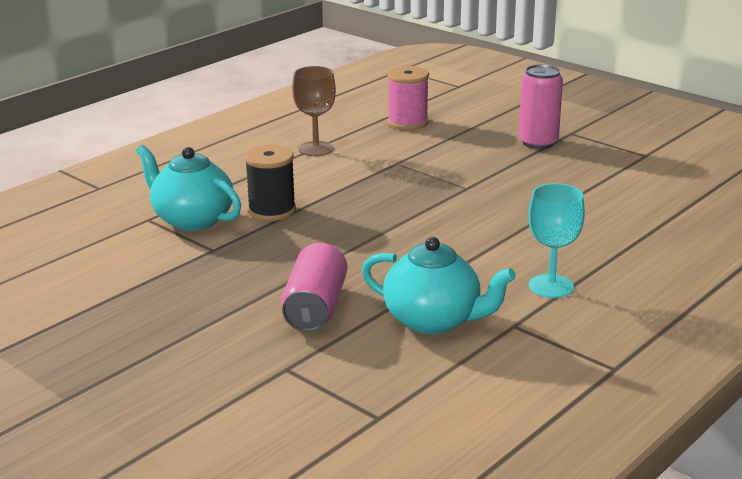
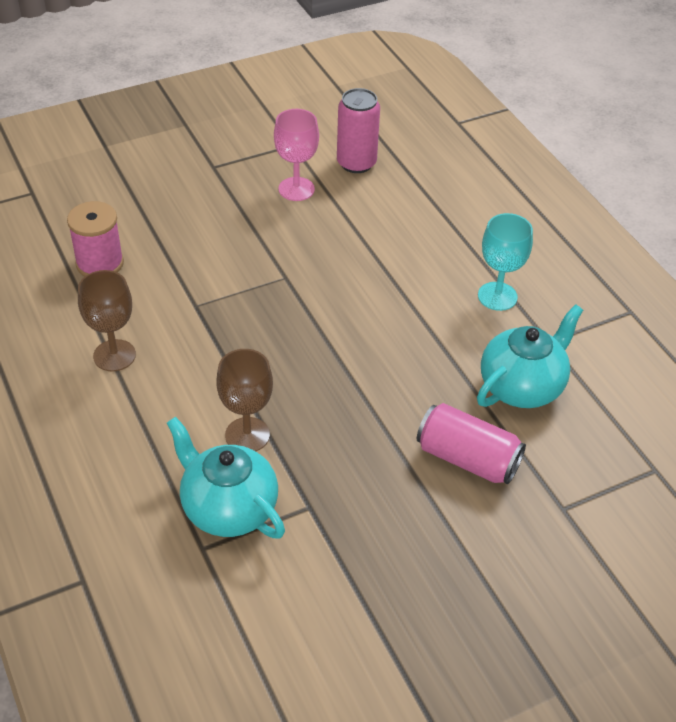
camera: 70 degrees left, 20 degrees up
turquoise teapot [136,145,241,231] -> turquoise teapot turned 75 degrees clockwise [167,417,285,538]
black spool [244,145,296,221] -> brown goblet [216,349,273,451]
pink can [519,64,563,149] -> pink can moved to [337,88,380,173]
none -> pink goblet [274,109,319,201]

